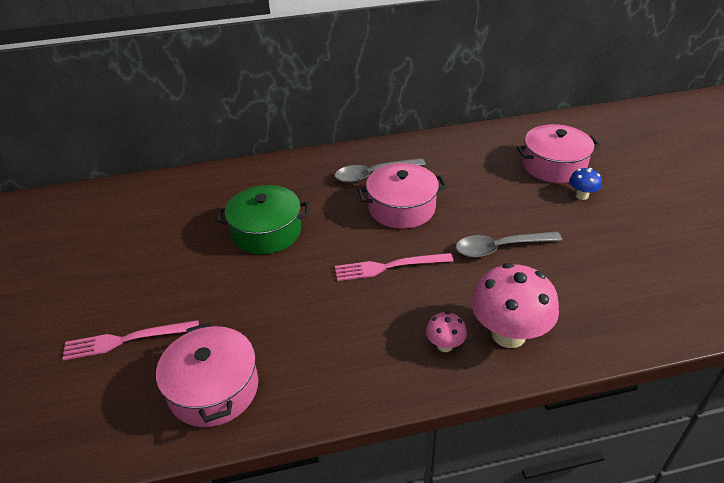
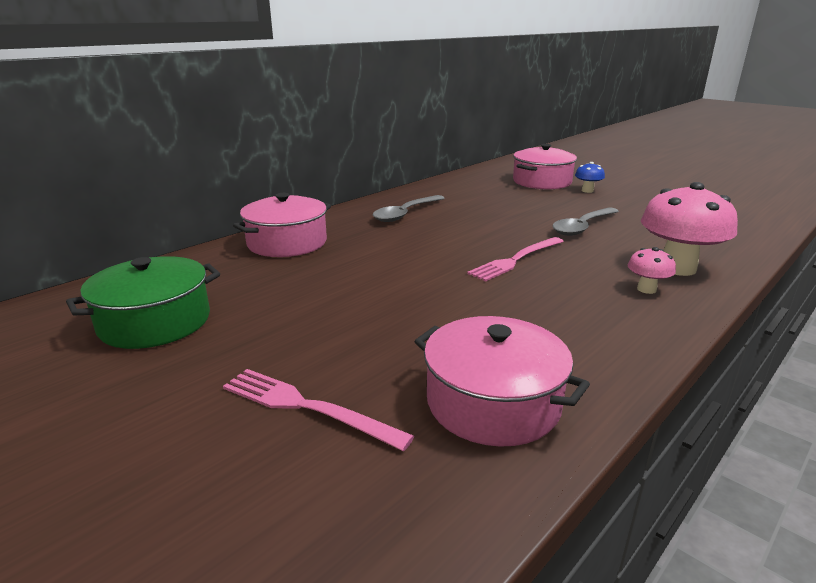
camera: 35 degrees left, 15 degrees down
pink fork [62,320,199,361] -> pink fork turned 75 degrees clockwise [223,369,414,451]
green pot [217,185,309,254] -> green pot moved to [66,256,220,349]
pink pot [357,163,447,229] -> pink pot moved to [233,193,331,257]

